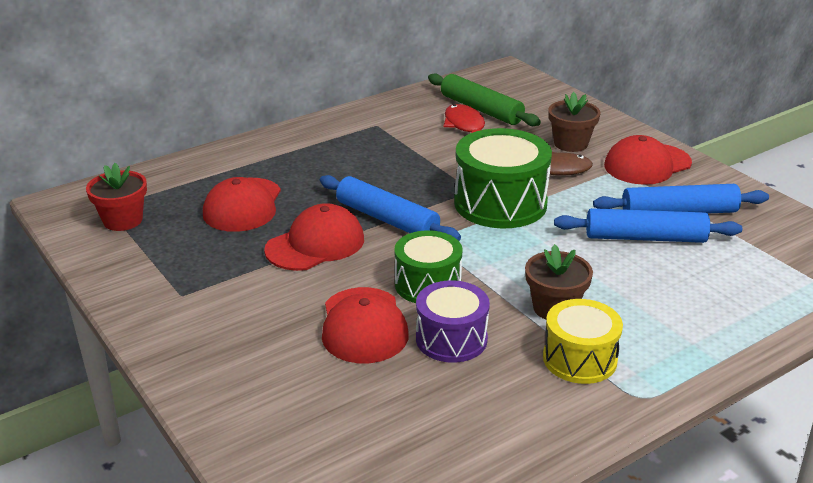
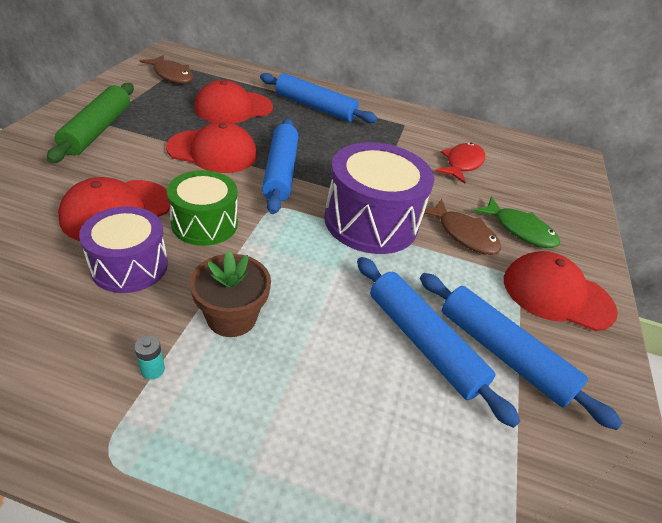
camera: 45 degrees right, 10 degrees up
red flower pot [86,163,147,231] -> brown fish [140,55,193,84]
green rolling pin [428,73,541,126] -> green rolling pin moved to [47,83,134,163]
green drum [454,128,552,228] -> purple drum [324,142,434,254]
yellow drum [543,299,623,384] -> turquoise battery [134,335,165,380]
brown flower pot [548,92,601,152] -> green fish [474,196,560,248]
none -> blue rolling pin [260,73,378,123]

